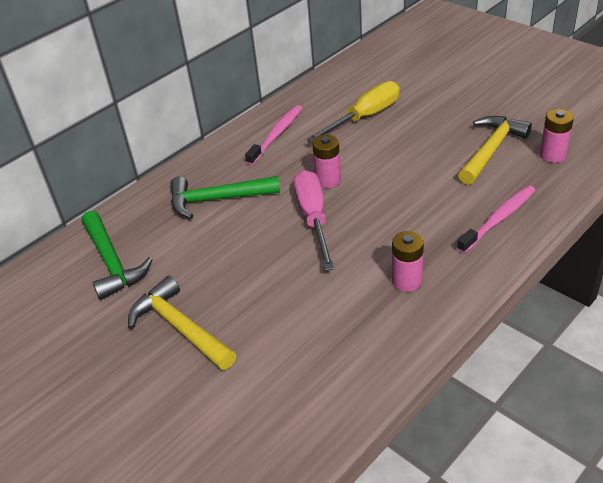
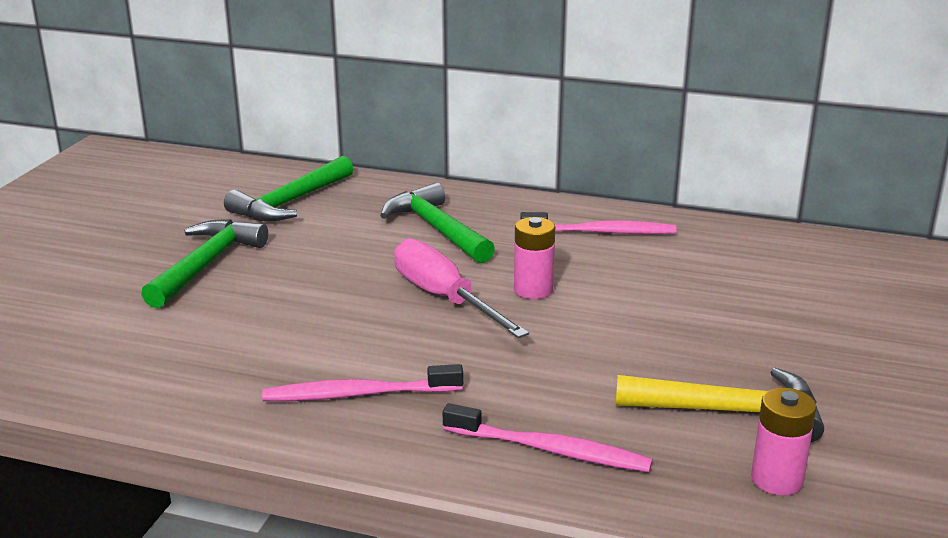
camera: 60 degrees right, 15 degrees down
yellow hammer [128,276,236,370] -> green hammer [141,219,268,308]
pink screwdriver [294,170,335,271] -> pink screwdriver turned 90 degrees counterclockwise [394,238,529,338]
yellow screwdriver [307,81,400,143] -> none
pink battery [392,231,424,292] -> pink toothbrush [262,364,463,401]

